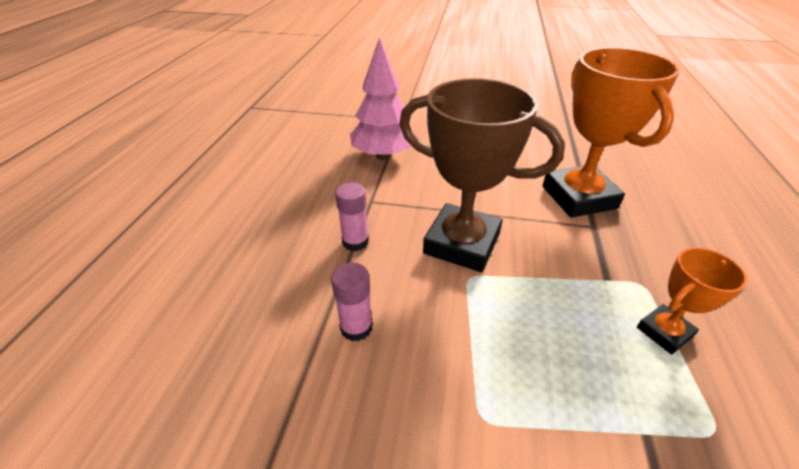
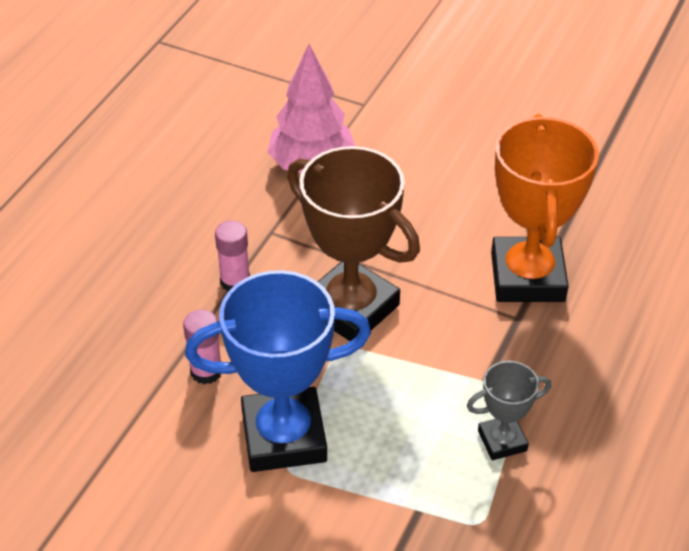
camera: 15 degrees right, 5 degrees up
orange trophy [637,248,747,355] -> grey trophy [467,361,551,460]
none -> blue trophy [185,270,371,472]

